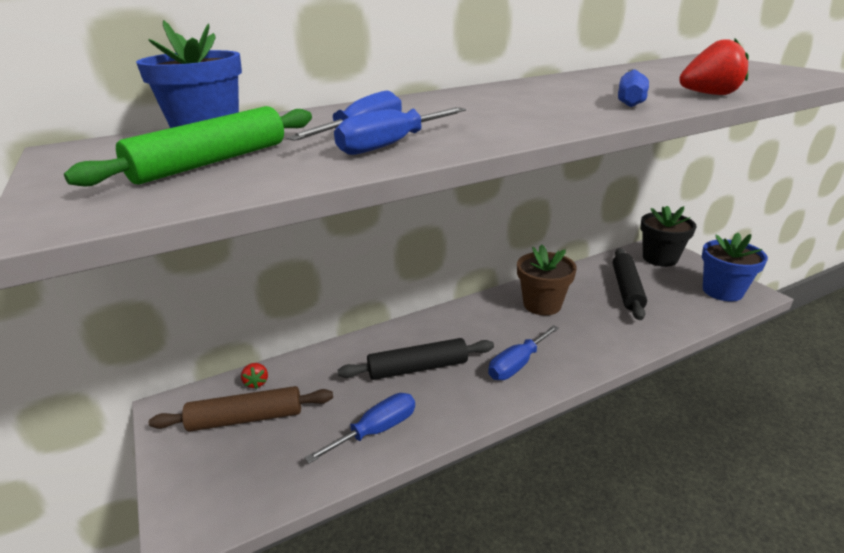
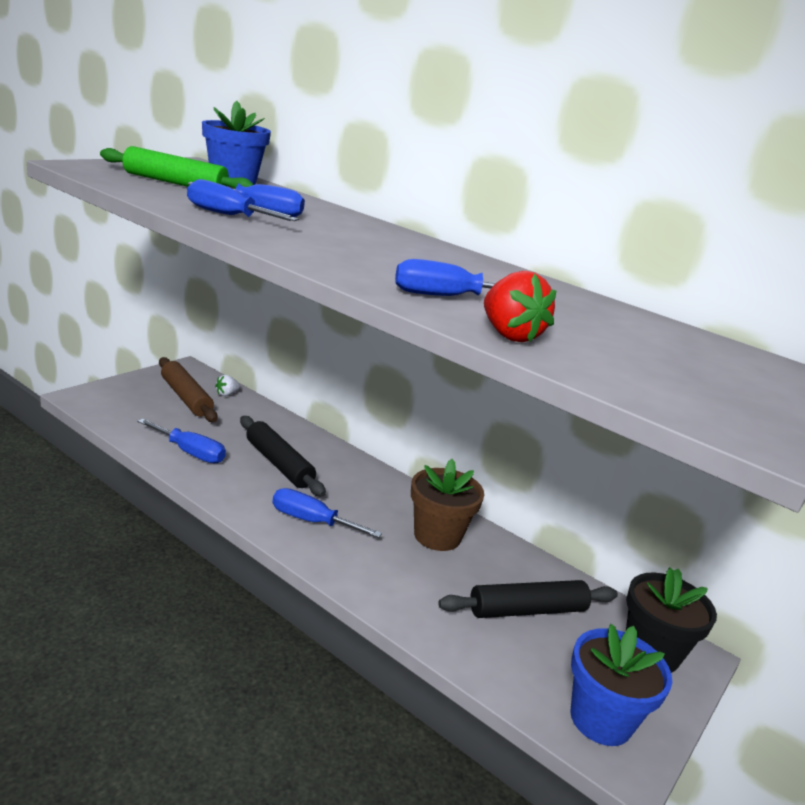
camera: 60 degrees right, 5 degrees down
red strawberry [241,363,268,389] -> white strawberry [215,375,240,396]

